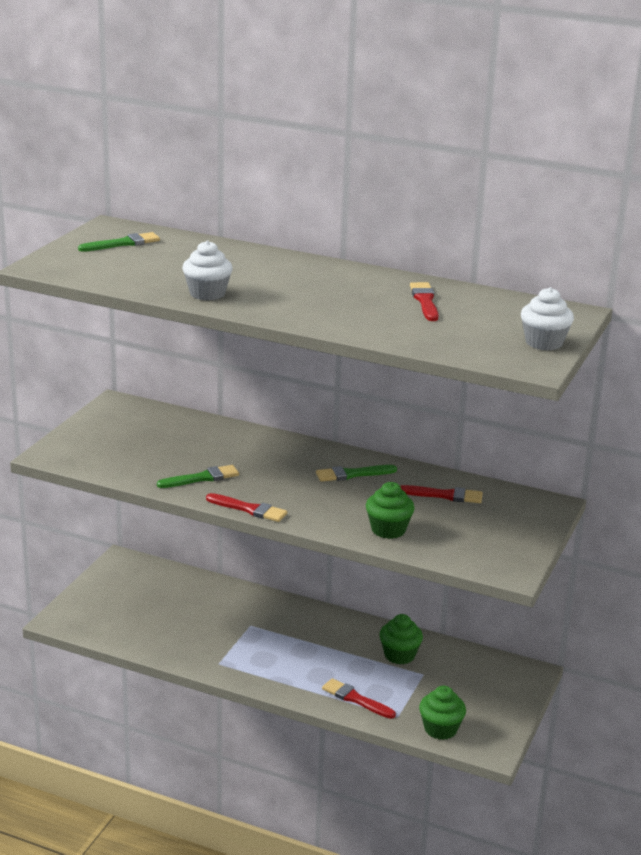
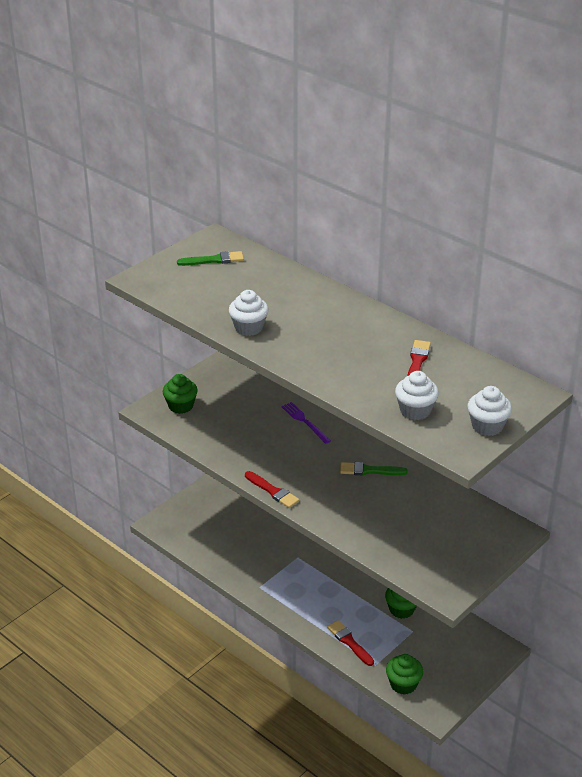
camera: 20 degrees right, 10 degrees up
green brush [157,465,239,488] -> none
green cupcake [366,482,415,539] -> green cupcake moved to [163,374,198,414]
red brush [400,485,483,503] -> none
none -> purple fork [281,402,331,444]
none -> white cupcake [395,371,439,420]

